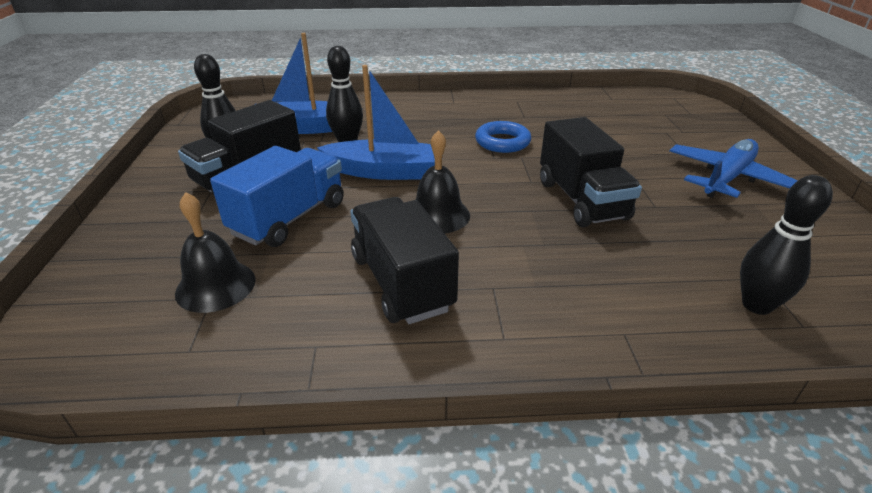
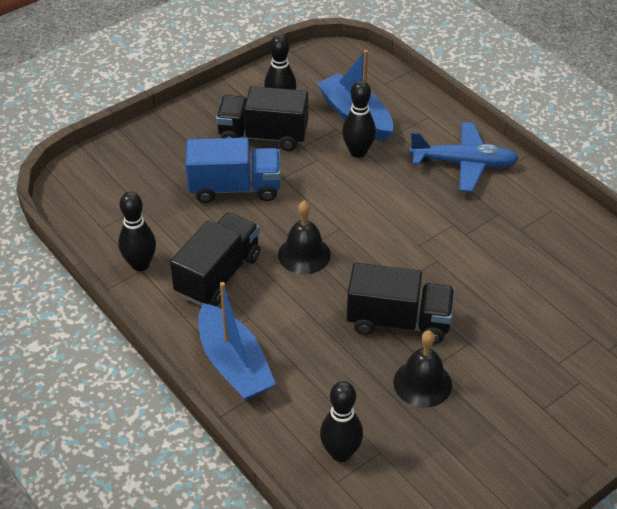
camera: 55 degrees right, 10 degrees up
black bell [175,192,256,313] -> black bell moved to [394,330,452,408]
blue boat [317,65,435,180] -> blue boat moved to [198,282,276,401]
blue ring [475,121,531,153] -> none
black truck [540,117,642,227] -> black truck turned 120 degrees counterclockwise [347,263,455,344]
blue plane [669,139,798,198] -> blue plane moved to [409,122,519,192]
none -> black bowling pin [118,192,156,271]

